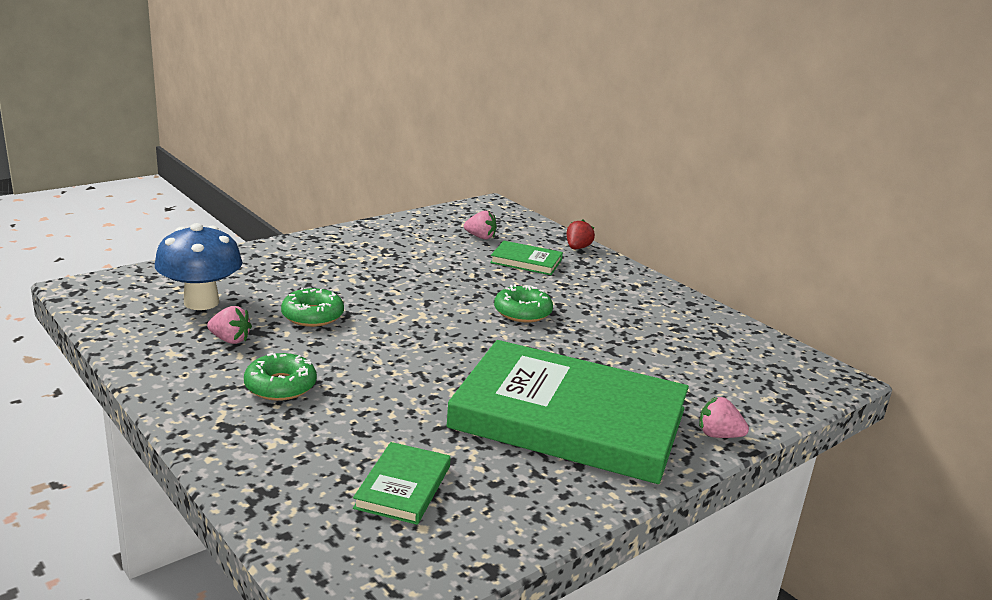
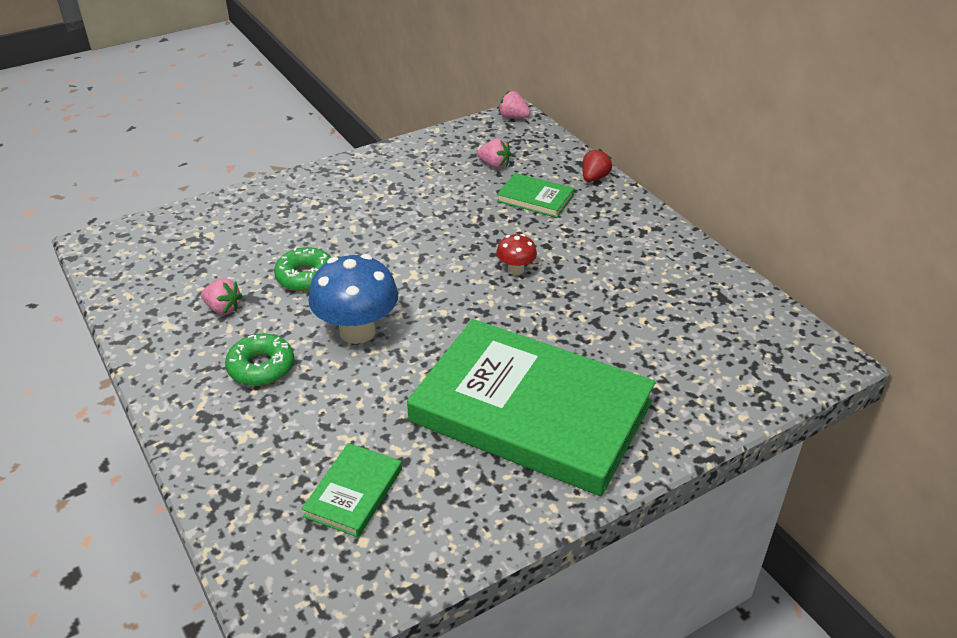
camera: 10 degrees right, 15 degrees up
blue mushroom [154,223,242,310] -> blue mushroom moved to [308,254,398,344]
green donut [494,284,553,323] -> red mushroom [496,234,537,275]
pink strawberry [699,397,749,438] -> pink strawberry moved to [499,91,531,119]

